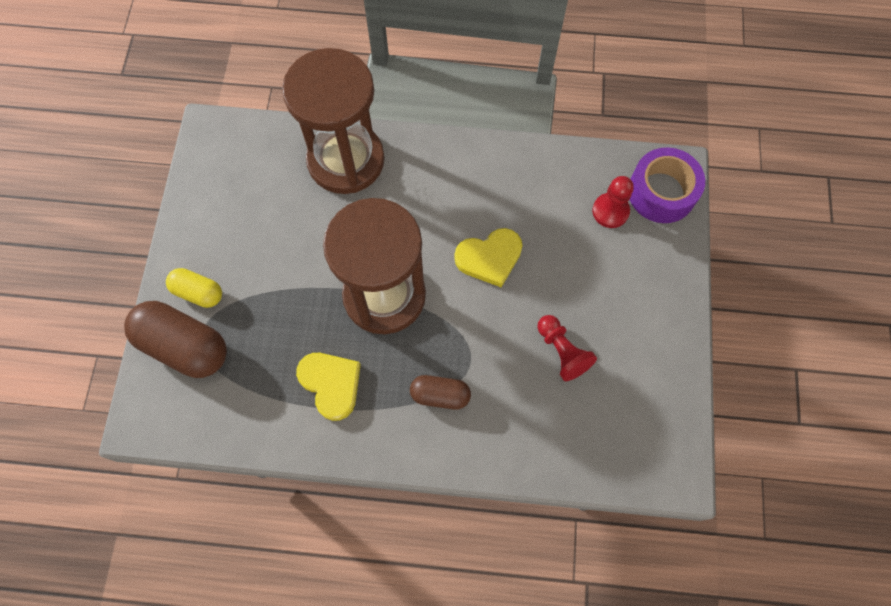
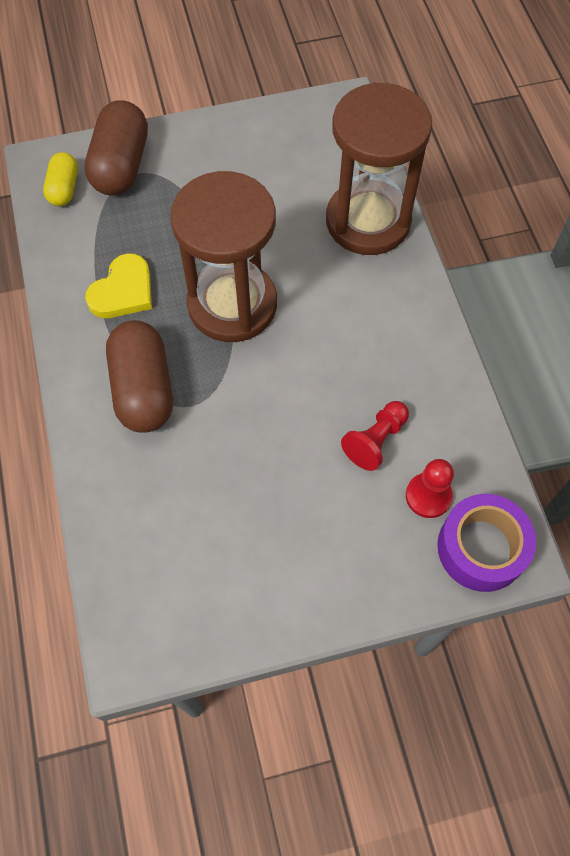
camera: 70 degrees right, 5 degrees down
yellow capsule [166,268,222,308] -> yellow capsule moved to [43,152,78,206]
brown capsule [410,375,471,410] -> brown capsule [106,320,173,433], size x1.77
yellow heart [454,228,522,288] -> none
red pawn [538,315,597,381] -> red pawn moved to [341,401,409,471]

